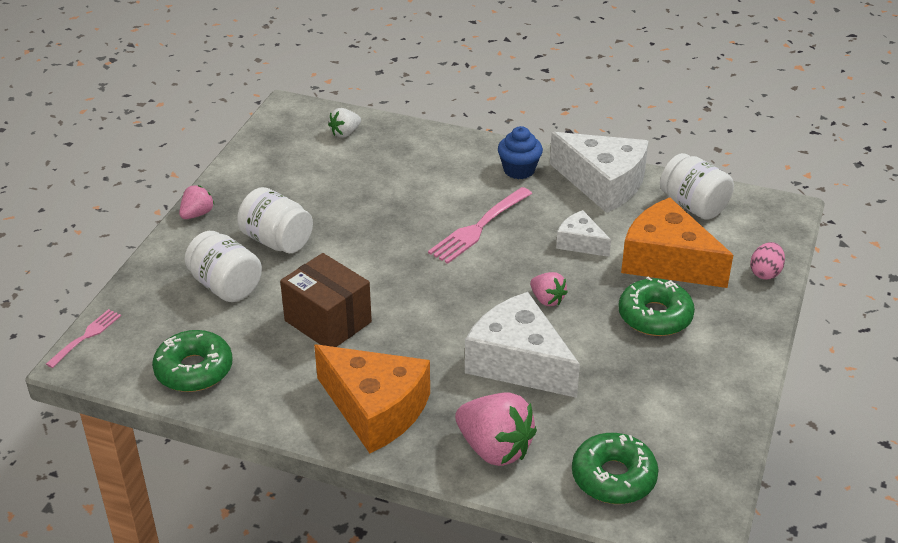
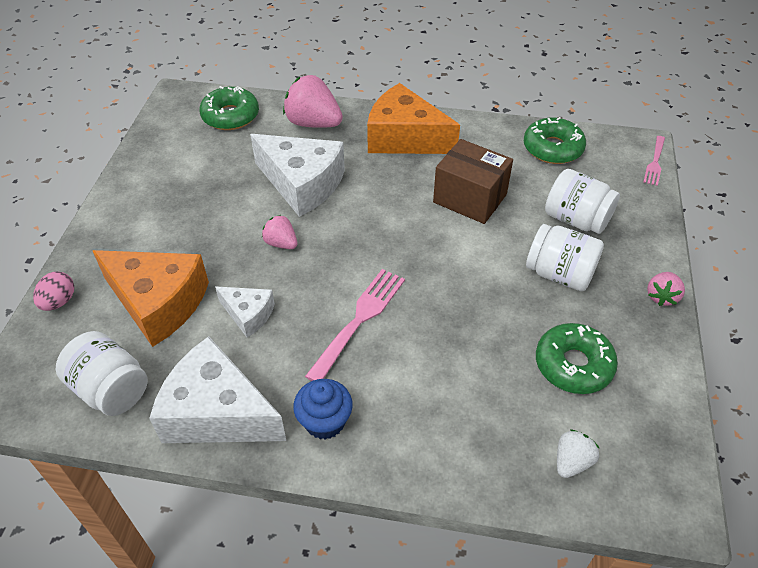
camera: 170 degrees right, 10 degrees up
green donut [619,277,695,336] -> green donut moved to [536,323,618,394]

